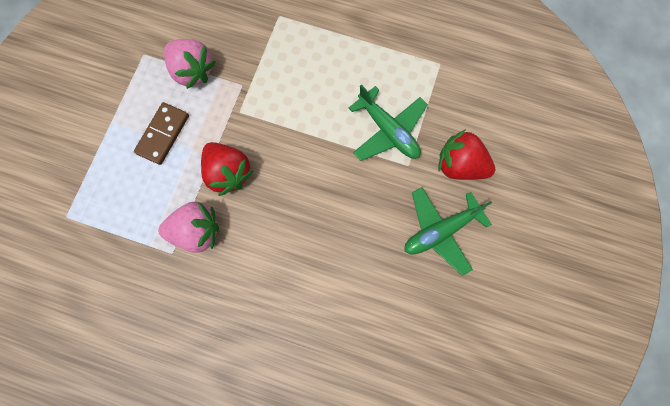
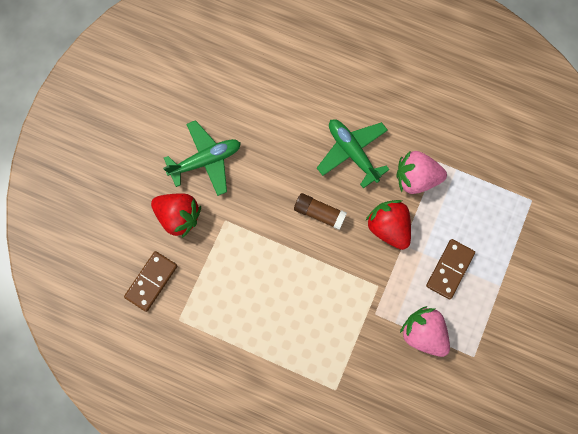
camera: 175 degrees left, 0 degrees up
green plane [349,84,428,161] -> green plane moved to [317,119,390,188]
none -> brown domino [124,251,178,312]
none -> brown glue stick [294,193,347,230]

